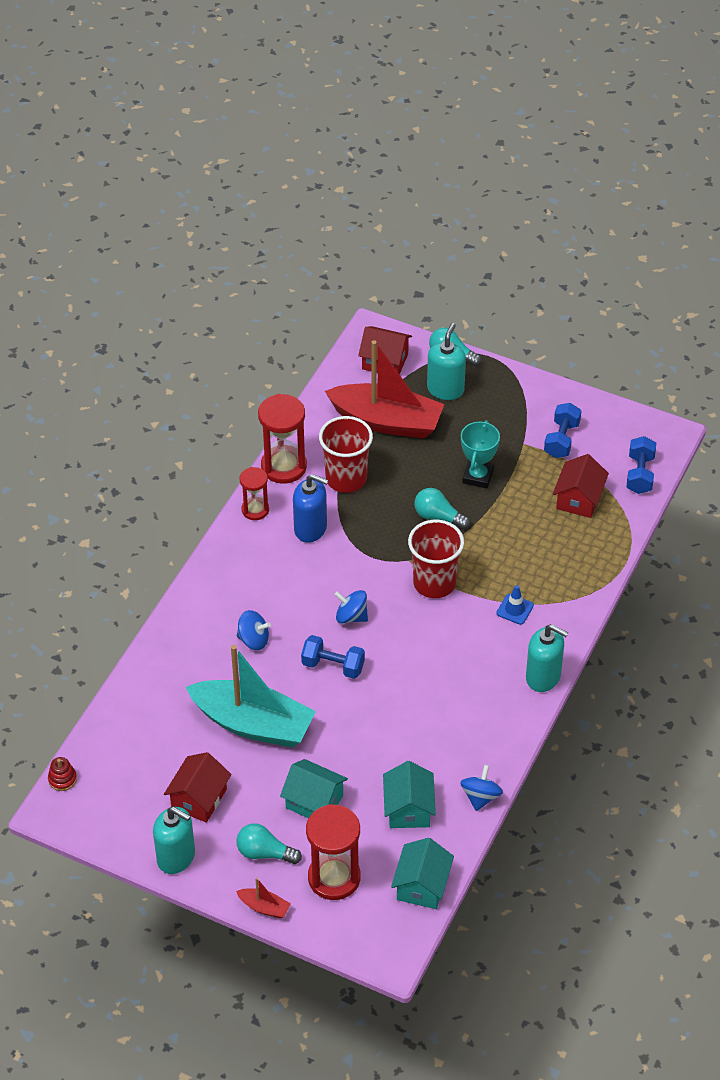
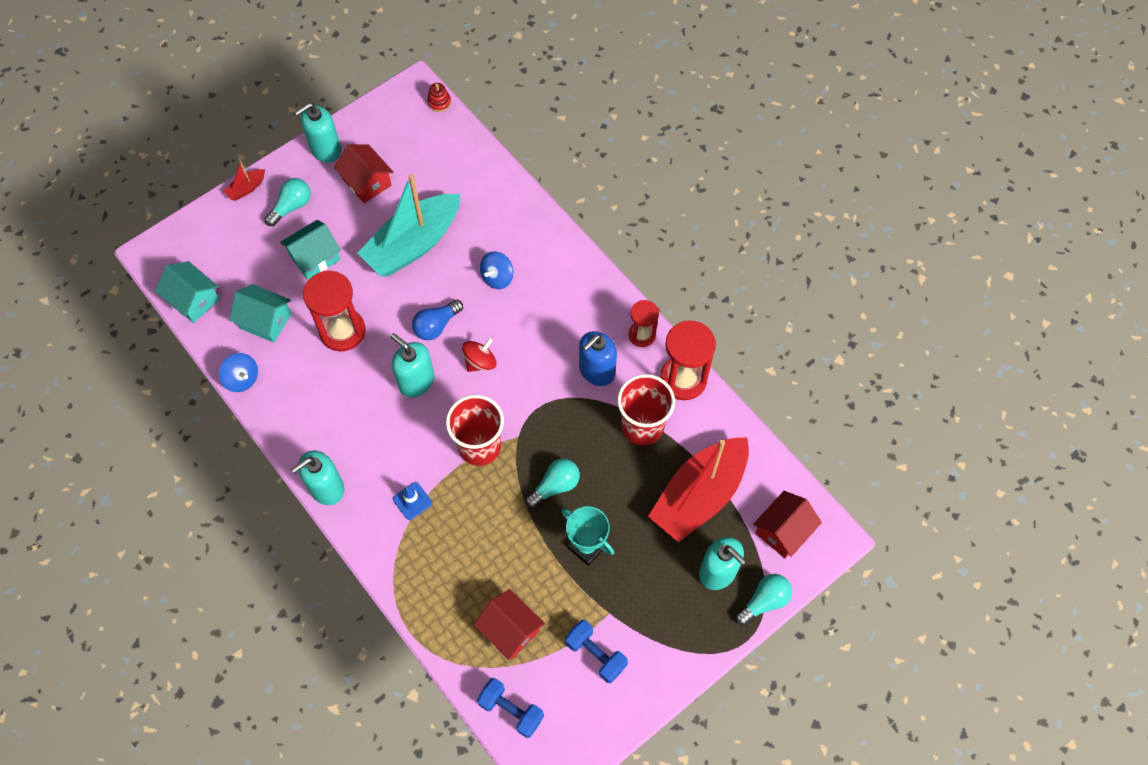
camera: 115 degrees right, 15 degrees up
blue dumbbell [301,635,365,679] -> blue light bulb [412,299,463,340]
red hourglass [306,804,361,900] -> red hourglass moved to [303,271,365,351]
blue spinning top [334,590,368,623] -> red spinning top [462,338,497,372]
none -> turquoise soap dispenser [390,333,435,397]

